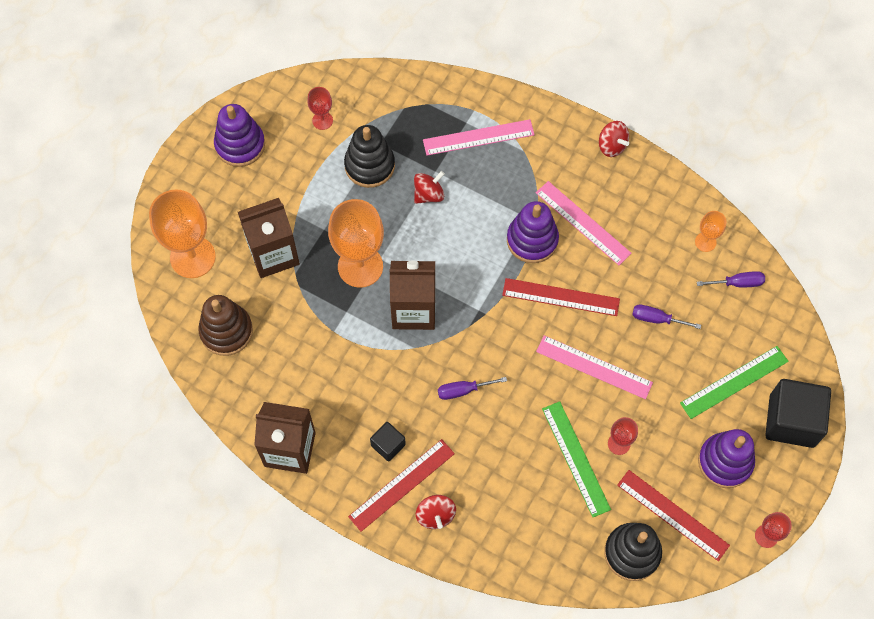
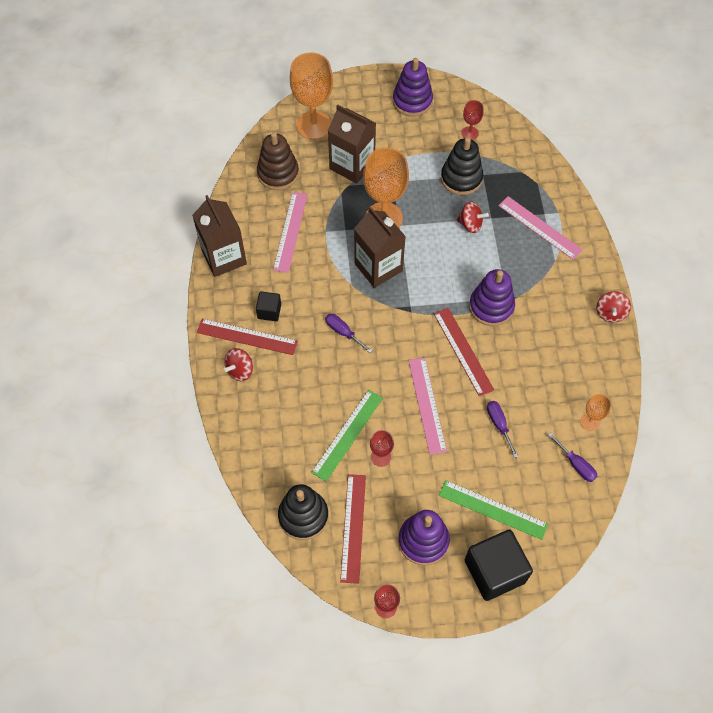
camera: 55 degrees right, 5 degrees down
pink ruler [536,181,632,265] -> pink ruler moved to [273,192,308,273]

